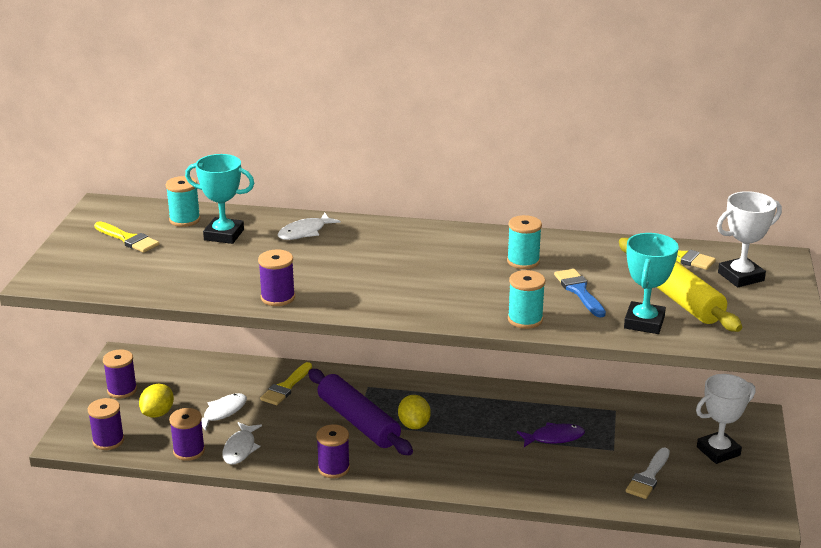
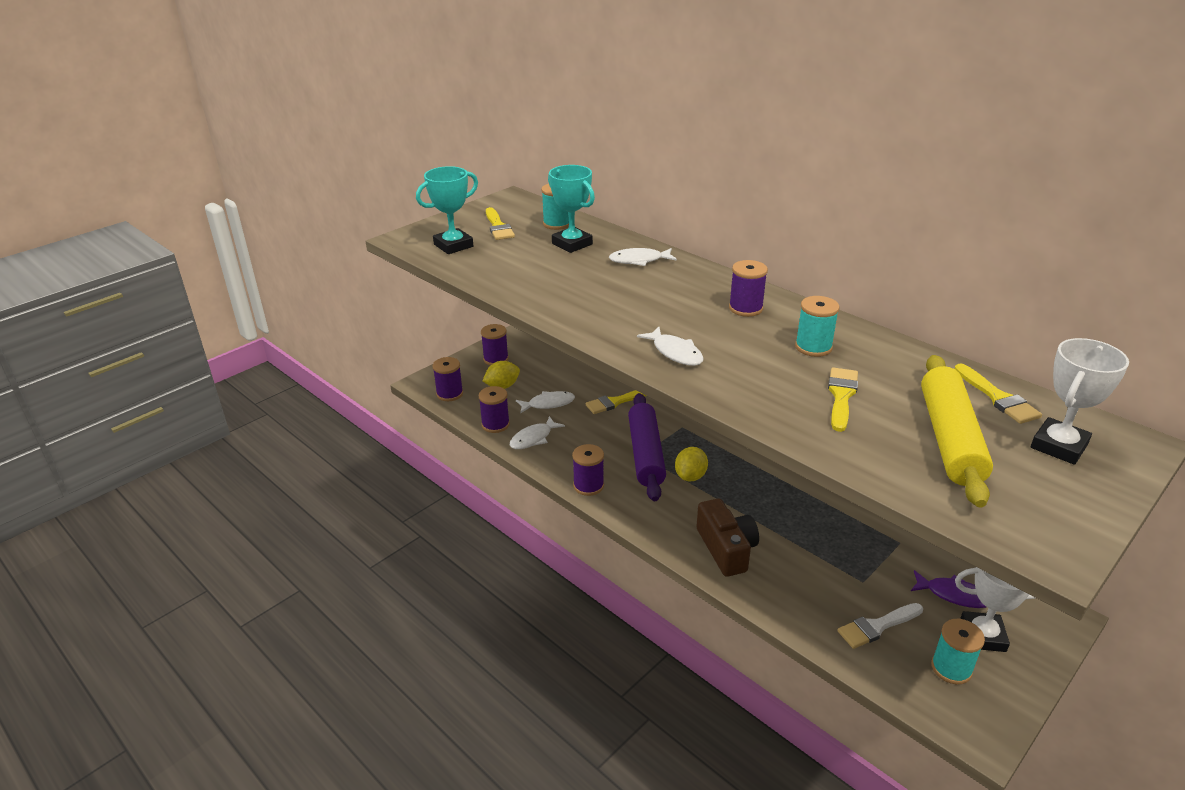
camera: 35 degrees right, 5 degrees up
purple spool [258,249,295,306] -> purple spool moved to [729,260,768,317]
turquoise spool [508,270,545,329] -> turquoise spool moved to [931,619,985,684]
purple fish [517,423,585,447] -> purple fish moved to [911,570,986,608]
blue brush [554,269,606,318] -> yellow brush [828,367,858,432]
turquoise trophy [624,233,679,334] -> turquoise trophy moved to [416,166,478,254]
white trophy [717,191,782,287] -> white trophy turned 60 degrees counterclockwise [1031,338,1129,465]
none -> white fish [637,327,703,366]
none -> brown camera [696,499,759,577]

